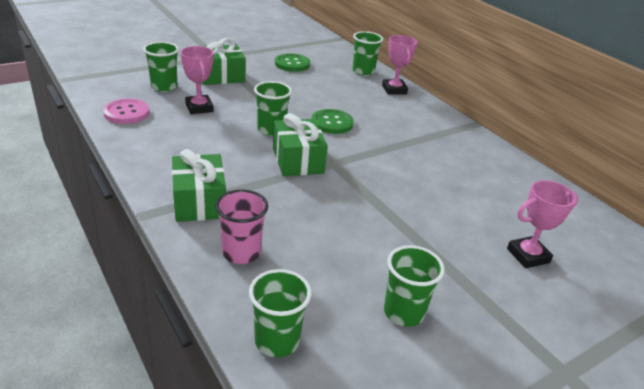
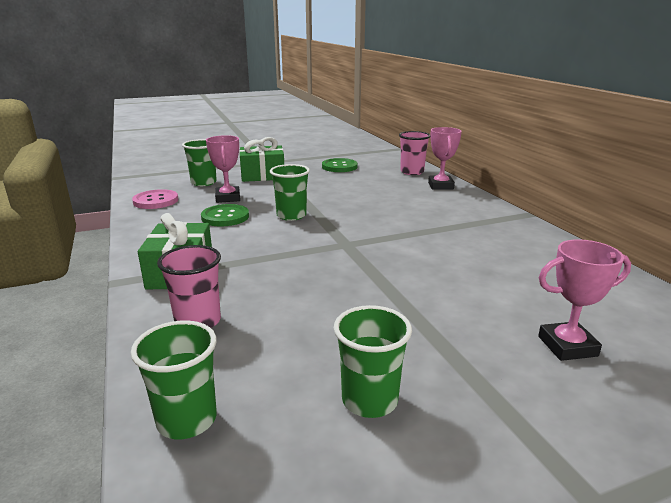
camera: 15 degrees right, 10 degrees down
green gift [273,113,328,176] -> none
green button [311,109,354,134] -> green button moved to [201,204,249,227]
green cup [352,31,383,76] -> pink cup [399,131,430,175]

